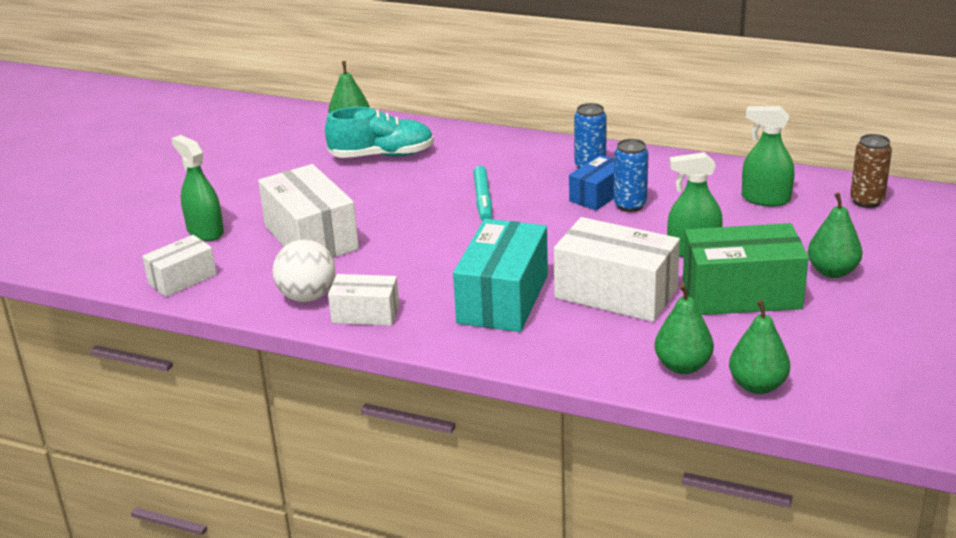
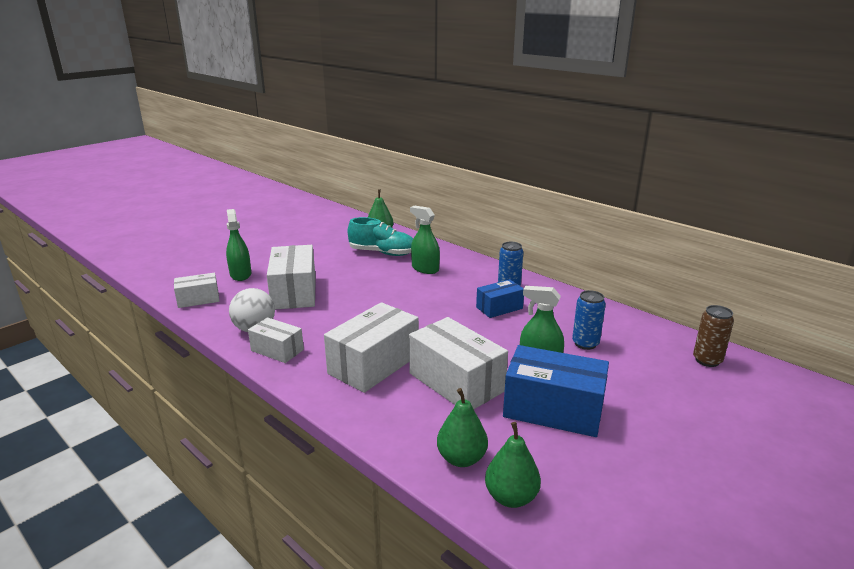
camera: 20 degrees right, 5 degrees down
turquoise box [453,219,548,332] -> white box [324,302,419,393]
turquoise marker [473,166,492,221] -> none
blue can [614,139,649,212] -> blue can moved to [572,290,606,350]
green box [683,223,809,315] -> blue box [503,345,609,437]
green spray bottle [742,106,795,206] -> green spray bottle moved to [410,206,440,274]
green pear [808,193,862,278] -> none

